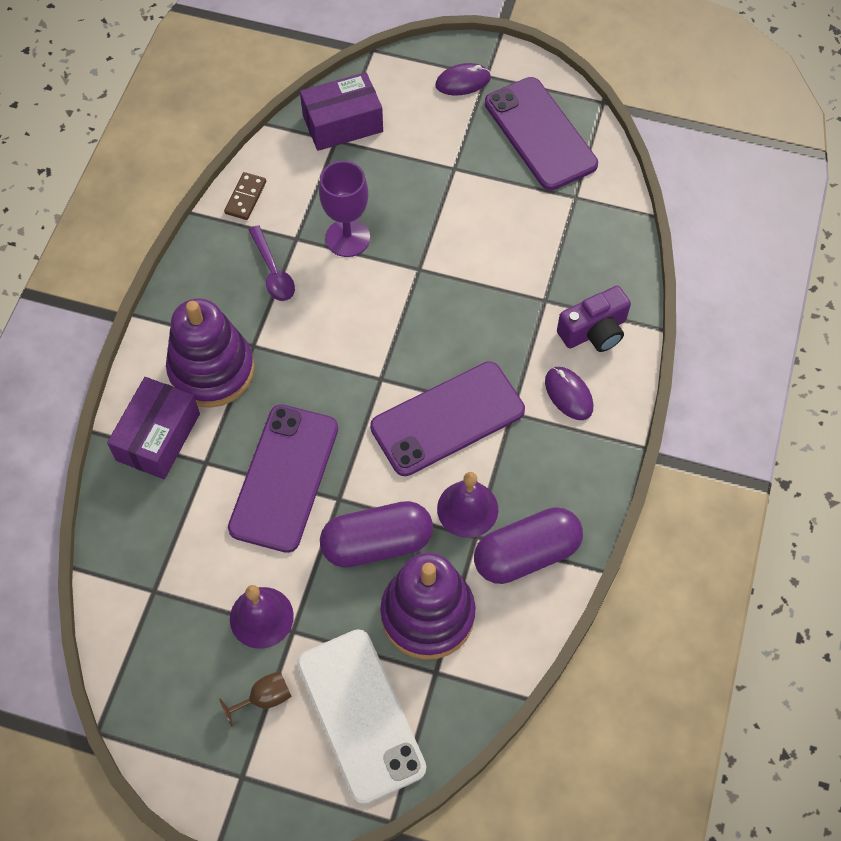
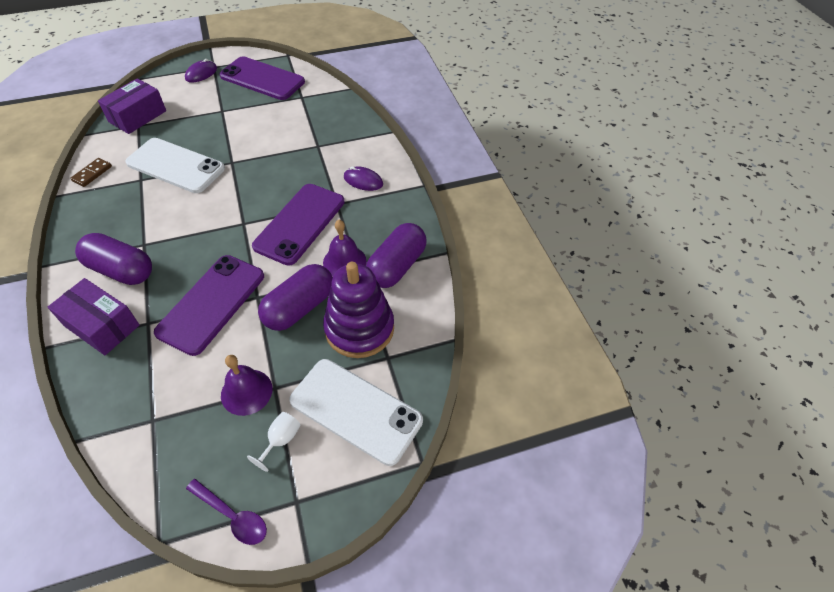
camera: 35 degrees left, 10 degrees down
purple box [107,377,200,479] -> purple box turned 45 degrees counterclockwise [48,278,140,355]
purple stacking toy [166,298,255,408] -> purple capsule [75,233,152,285]
brown goblet [219,671,292,727] -> white goblet [247,412,301,472]
brown domino [224,172,266,220] -> brown domino turned 45 degrees clockwise [70,158,112,187]
purple phone [228,404,338,553] -> purple phone turned 45 degrees clockwise [154,255,264,356]
purple spoon [248,225,295,301] -> purple spoon moved to [186,479,267,545]
purple goblet [319,161,370,257] -> white phone [125,138,225,193]
purple camera [557,286,631,352] -> none

